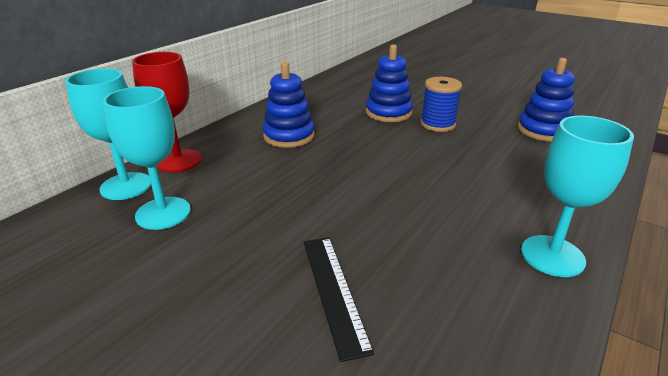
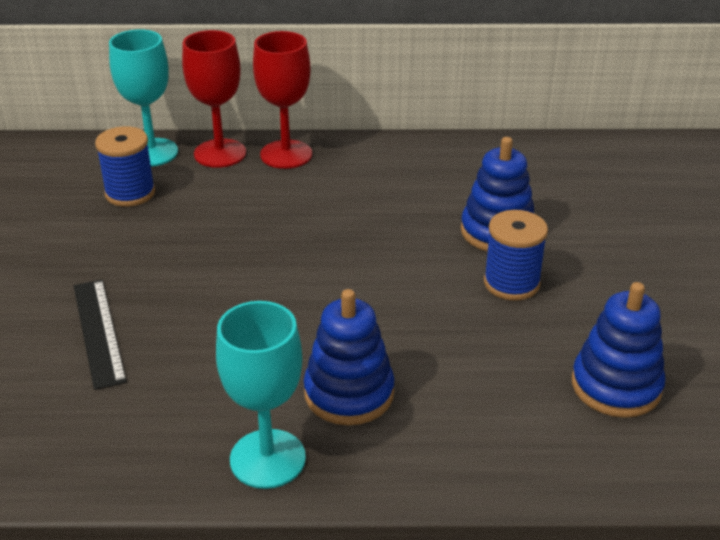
camera: 55 degrees right, 5 degrees up
turquoise goblet [103,86,191,230] -> blue spool [95,126,155,207]
blue stacking toy [263,62,315,148] -> blue stacking toy moved to [304,289,394,425]
black ruler [304,237,374,362] -> black ruler turned 60 degrees counterclockwise [74,280,127,390]
none -> red goblet [253,31,312,169]

